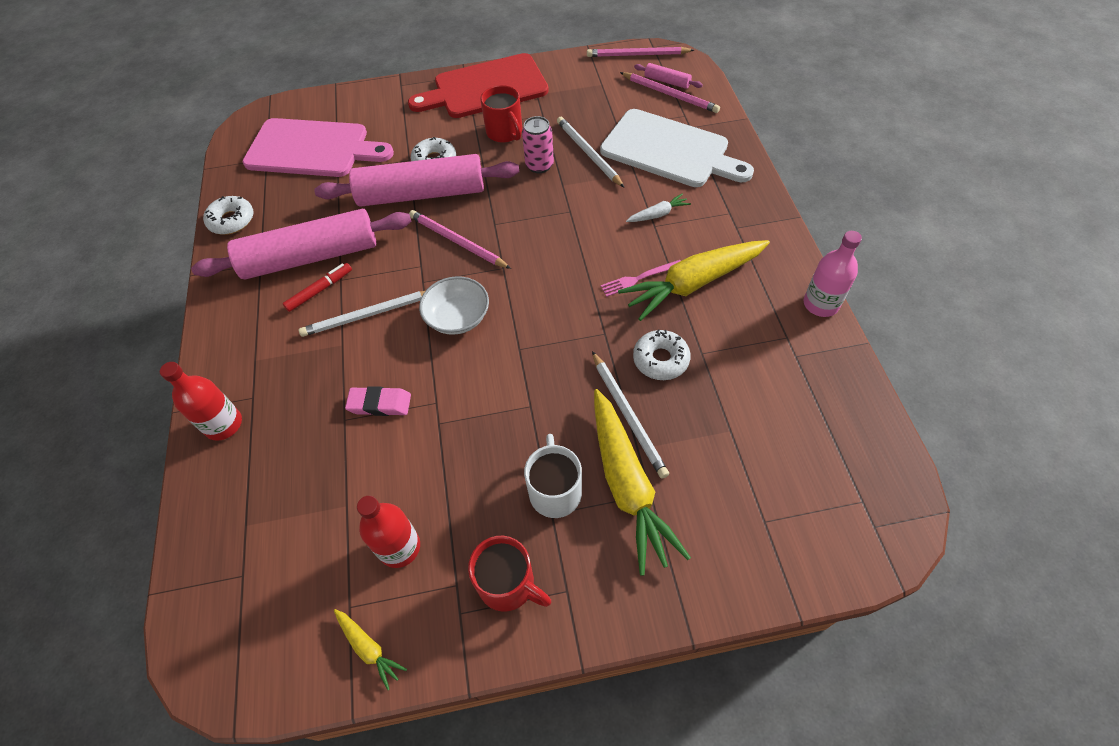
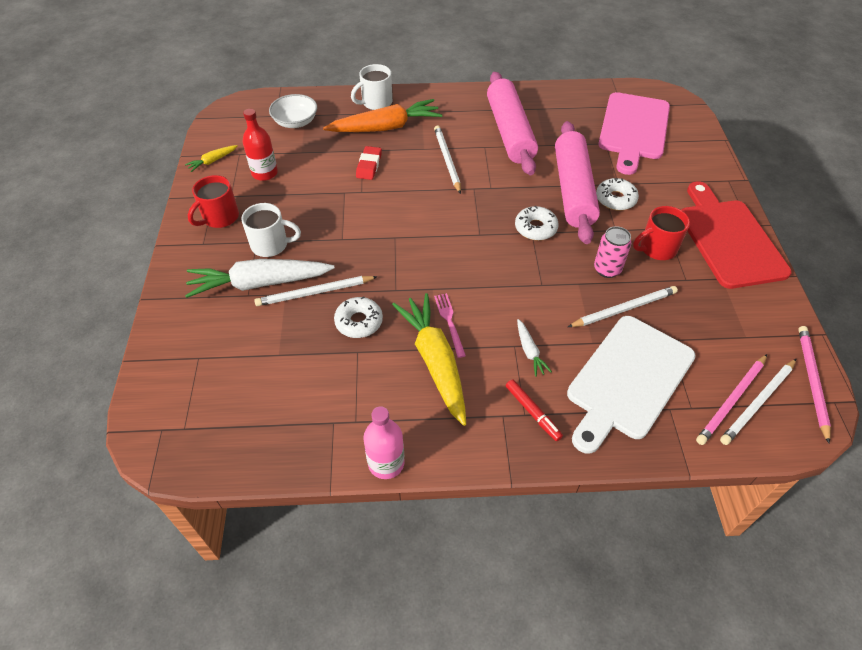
camera: 95 degrees right, 5 degrees down
red bottle [160,362,242,441] -> white mug [351,64,392,110]
white donut [203,196,253,235] -> white donut moved to [515,206,559,240]
red marker [283,263,352,312] -> red marker moved to [506,379,563,441]
pink eraser [345,386,411,416] -> red eraser [356,146,382,180]
pink pencil [409,210,511,269] -> none
white bowl [419,276,489,335] -> white bowl moved to [269,94,317,128]
yellow carrot [594,389,691,576] -> white carrot [185,259,335,298]
pink rolling pin [634,63,703,89] -> white pencil [720,358,797,445]
none -> orange carrot [323,99,442,132]

